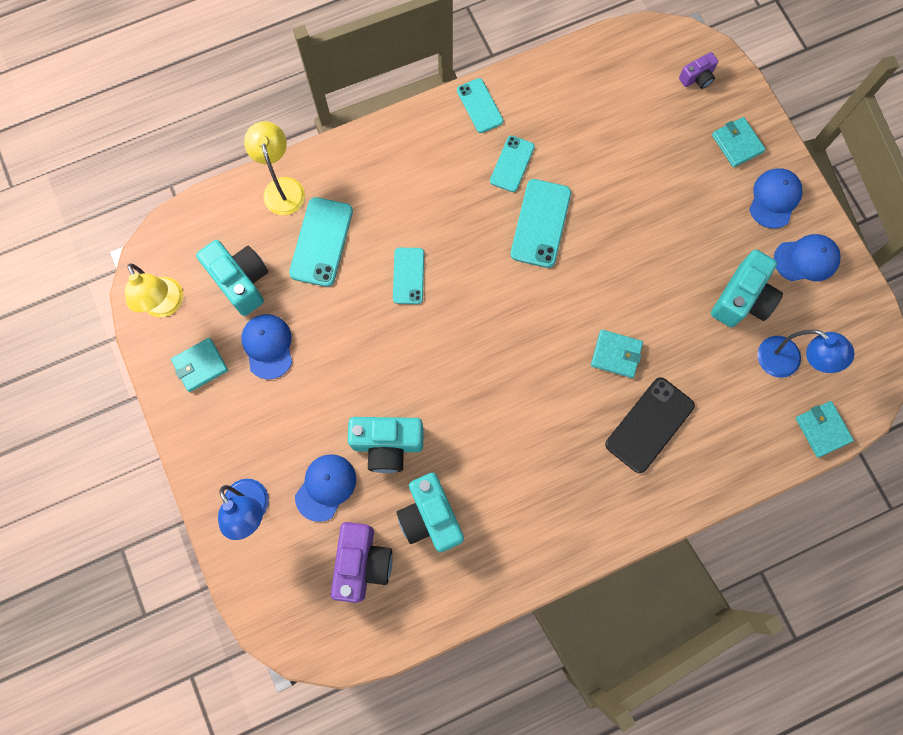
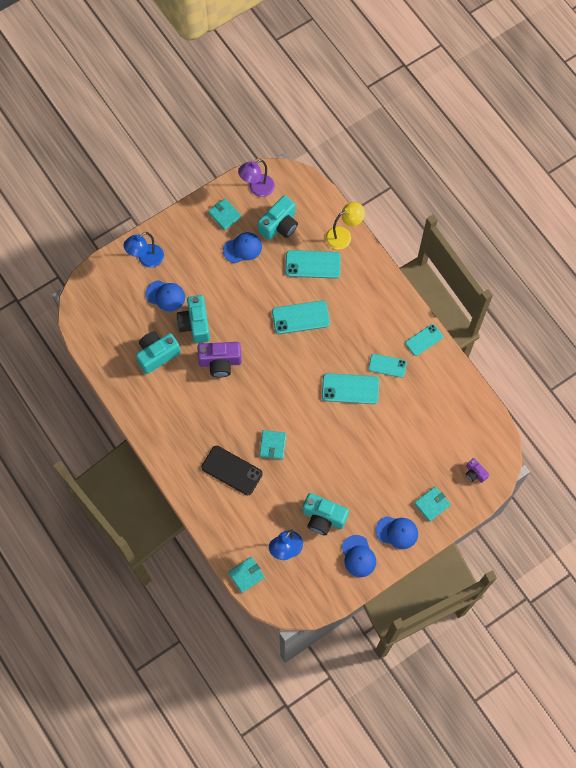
camera: 80 degrees right, 5 degrees down
yellow lamp [125,264,183,317] -> purple lamp [238,159,275,197]
purple camera [331,522,392,603] -> purple camera moved to [198,342,242,377]
turquoise phone [393,248,424,304] -> turquoise phone [272,301,330,334], size x1.54

